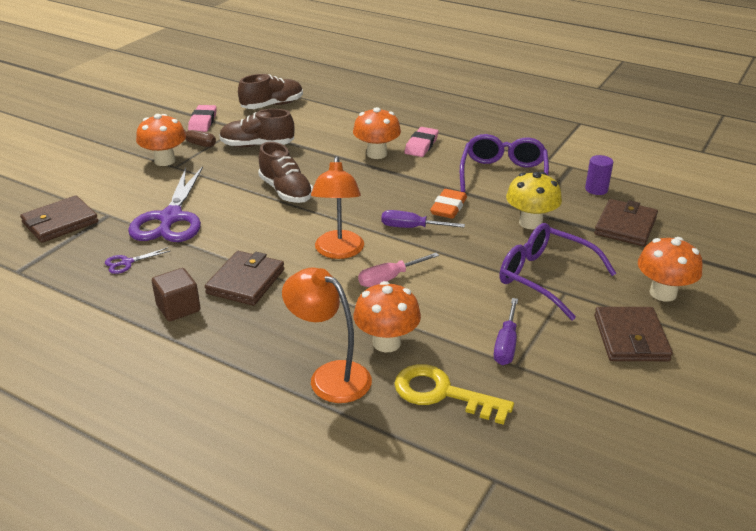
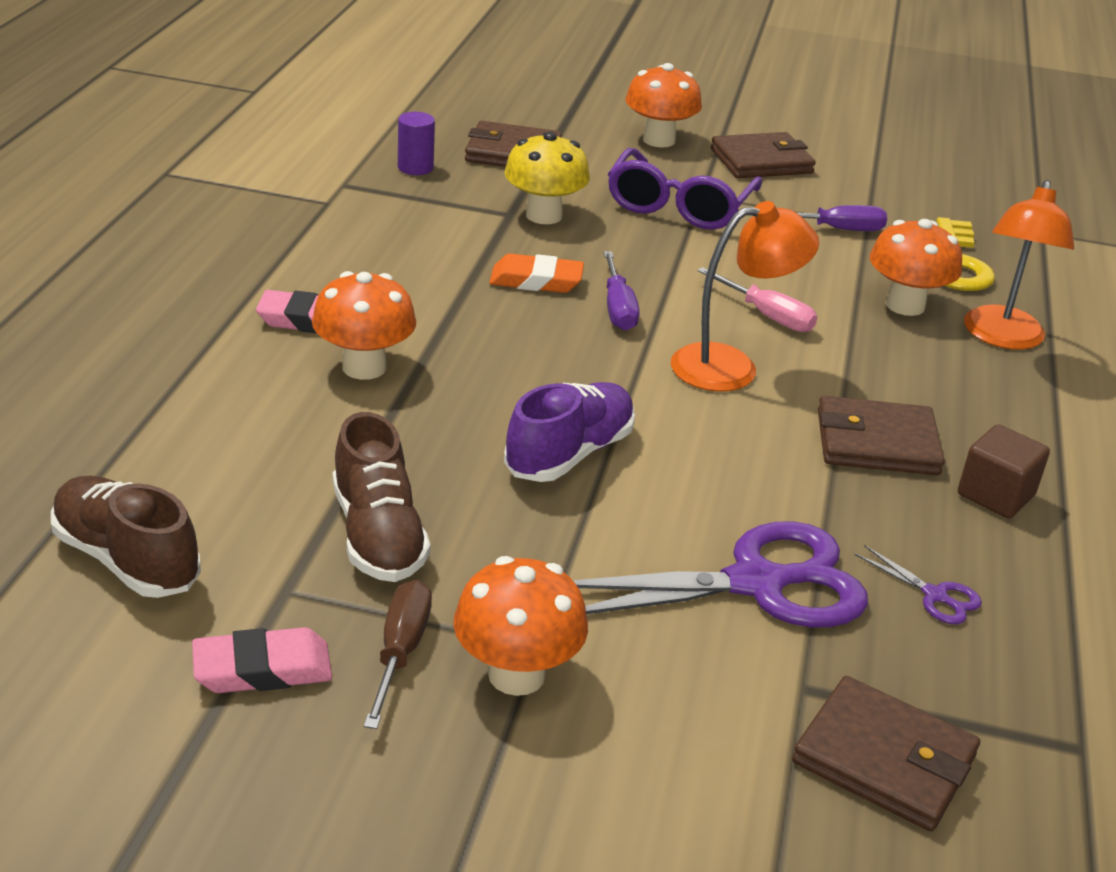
camera: 110 degrees left, 0 degrees up
brown shoe [258,142,313,203] -> purple shoe [504,382,635,482]
purple glasses [460,134,549,192] -> none

